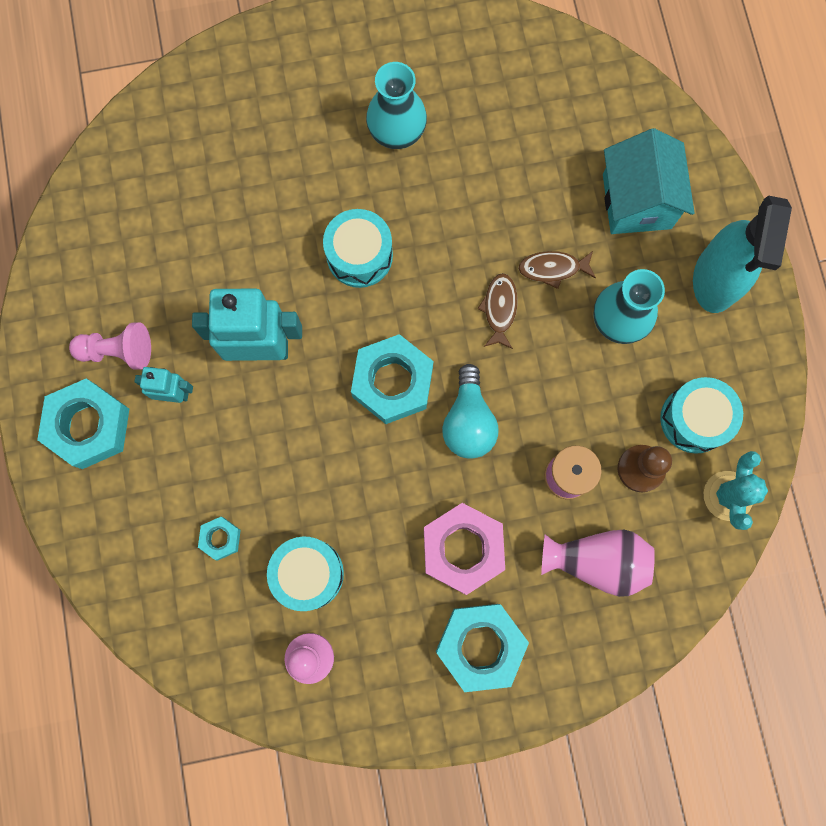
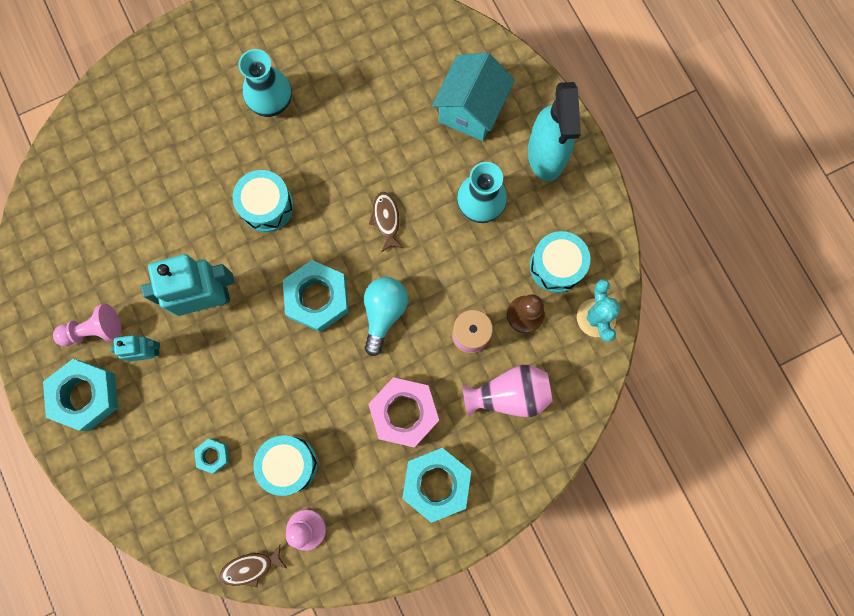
camera: 15 degrees left, 0 degrees up
turquoise light bulb [442,364,498,459] -> turquoise light bulb turned 150 degrees counterclockwise [364,277,408,356]
brown fish [518,251,596,289] -> brown fish moved to [219,545,287,587]
turquoise house [603,128,695,234] -> turquoise house turned 45 degrees clockwise [432,52,515,141]

